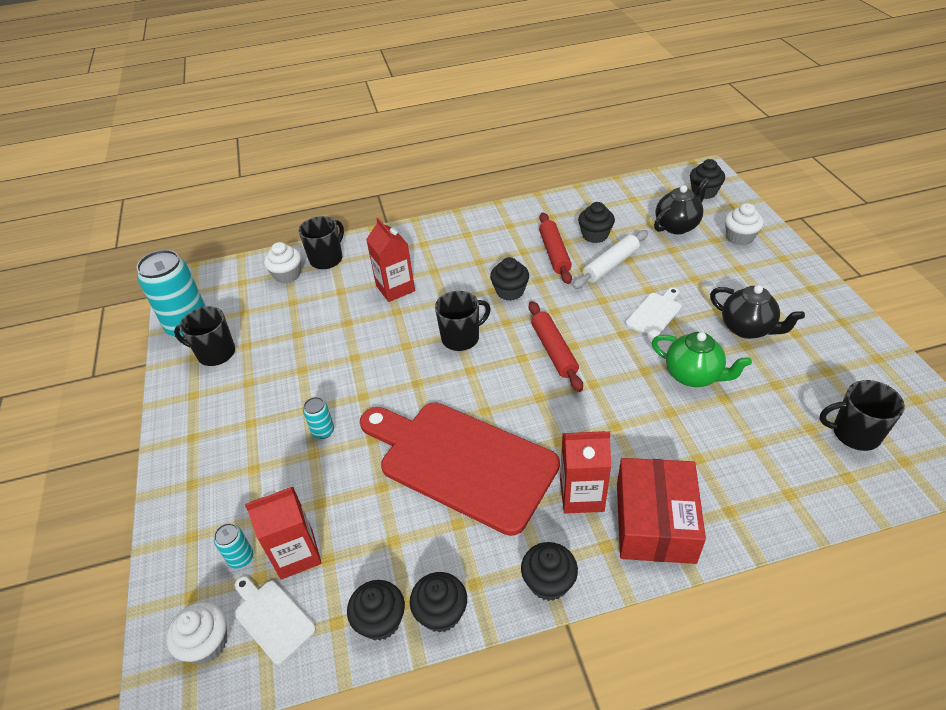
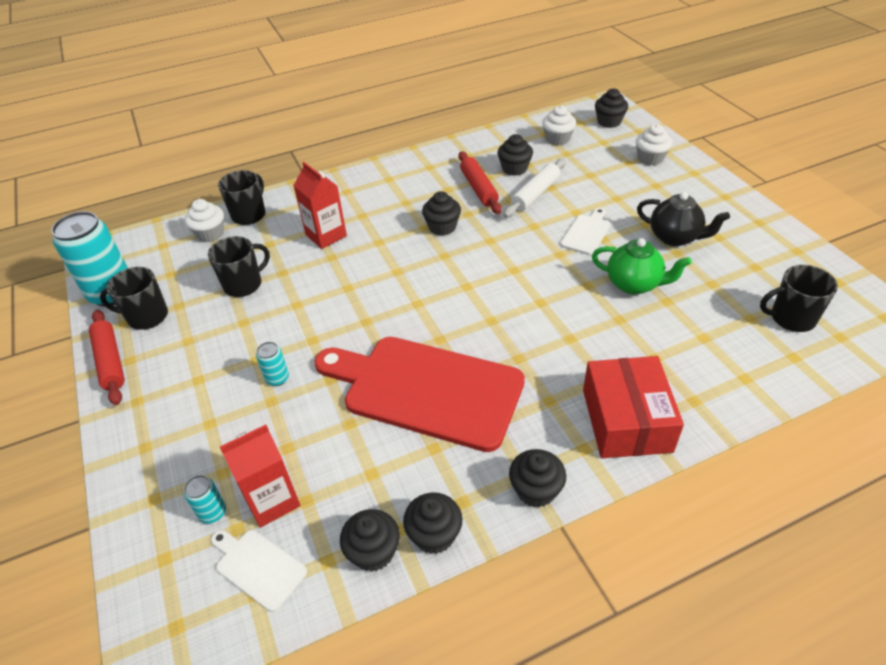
camera: 10 degrees left, 0 degrees up
white cupcake [166,602,227,664] -> white cupcake moved to [542,105,576,145]
black mug [435,291,491,351] -> black mug moved to [208,236,270,297]
red rolling pin [529,301,583,392] -> red rolling pin moved to [89,310,125,405]
red carton [560,431,611,514] -> none
black teapot [654,178,710,234] -> none

